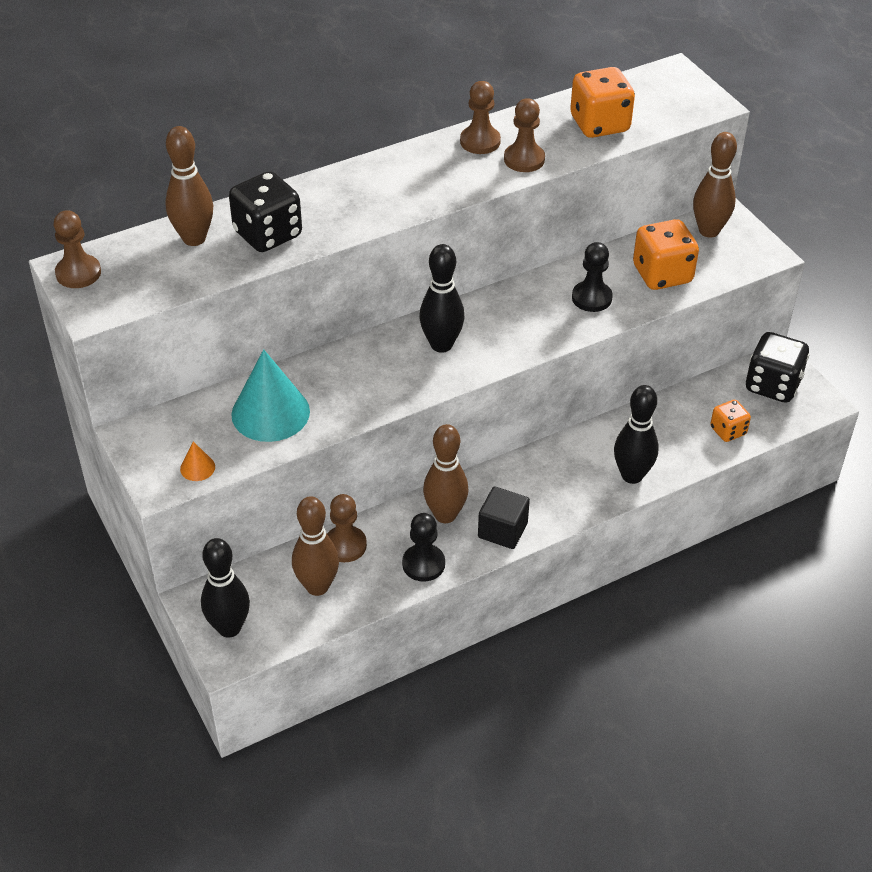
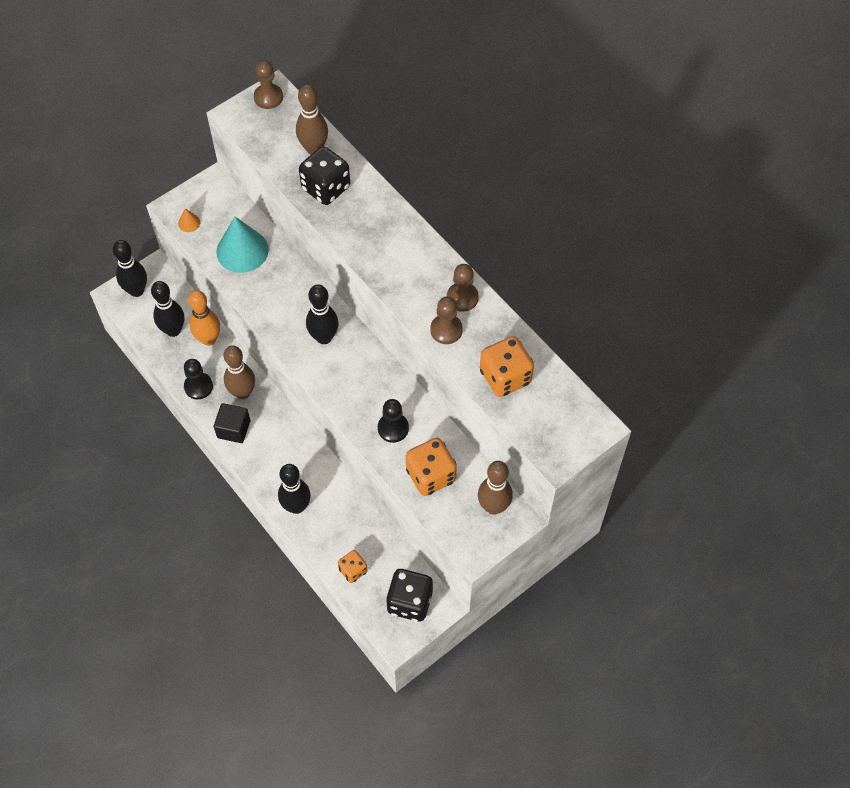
camera: 80 degrees right, 15 degrees up
brown bowling pin [292,496,339,596] -> black bowling pin [151,281,184,337]
brown pawn [327,494,367,562] -> orange bowling pin [188,290,220,346]

